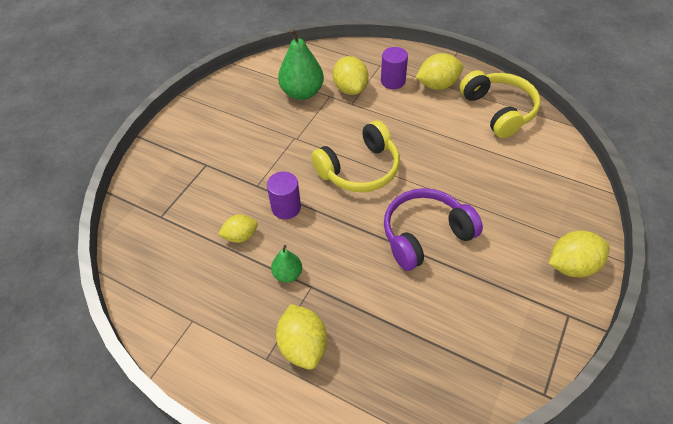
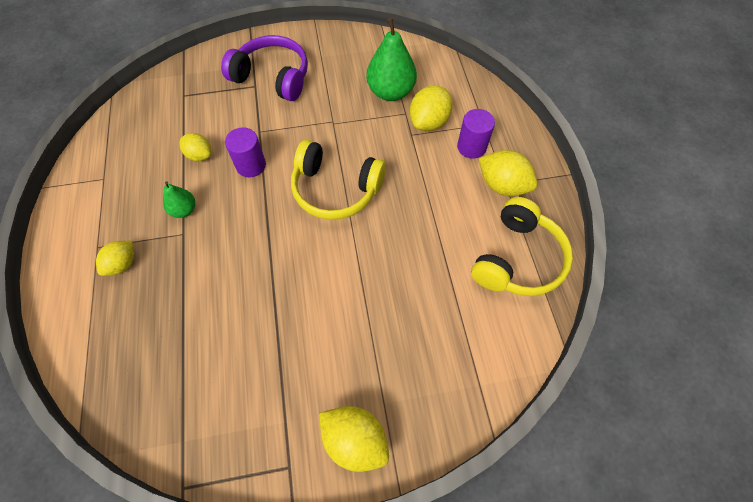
camera: 50 degrees right, 10 degrees up
yellow lemon [276,304,327,370] -> yellow lemon [96,241,134,276], size x0.65
purple headphones [384,188,483,271] -> purple headphones moved to [221,35,308,101]

